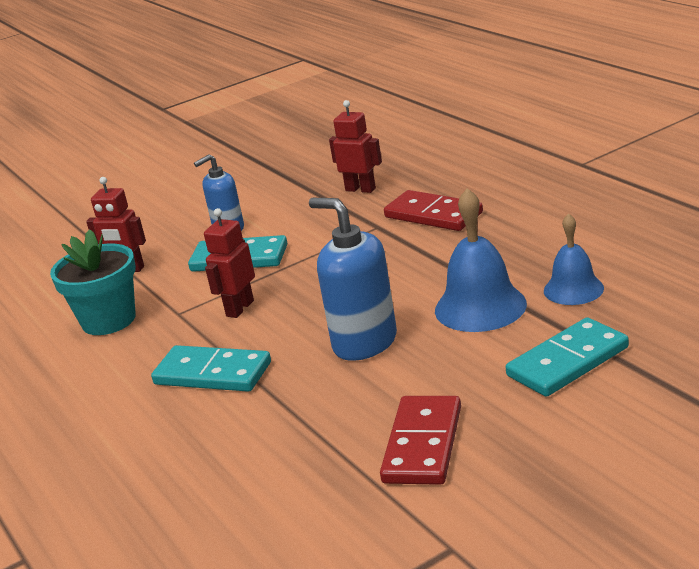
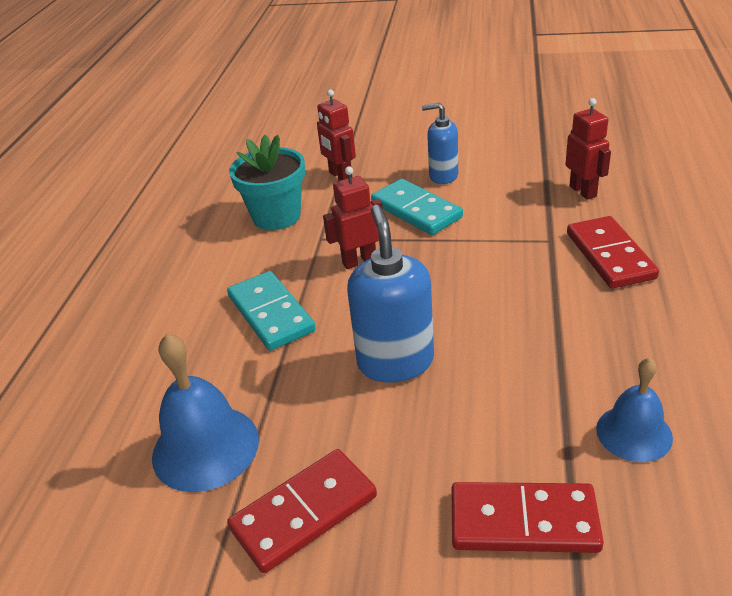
camera: 40 degrees right, 10 degrees up
blue bell [435,188,527,332] -> blue bell moved to [152,334,259,492]
turquoise domino [506,317,629,397] -> red domino [452,482,604,553]

